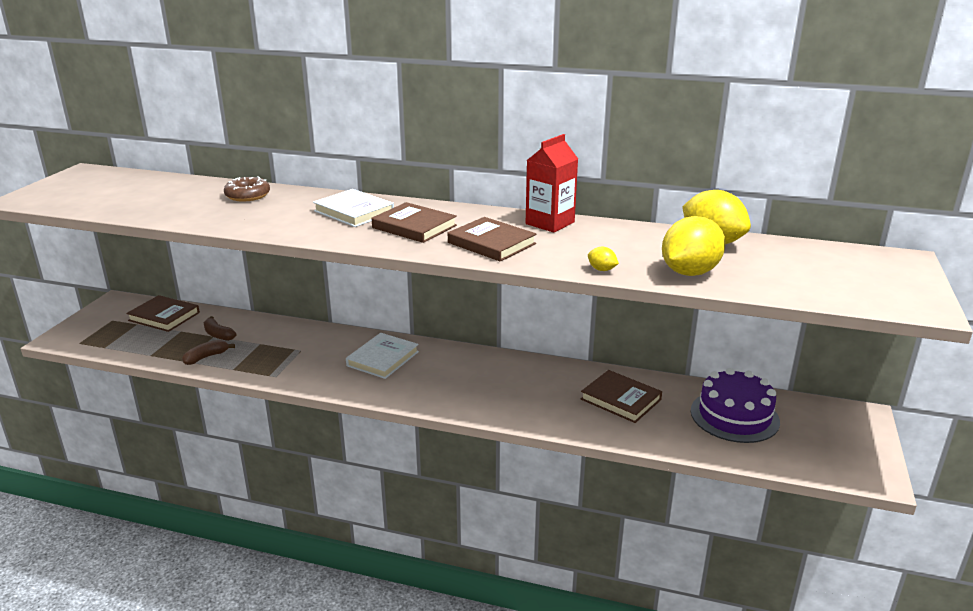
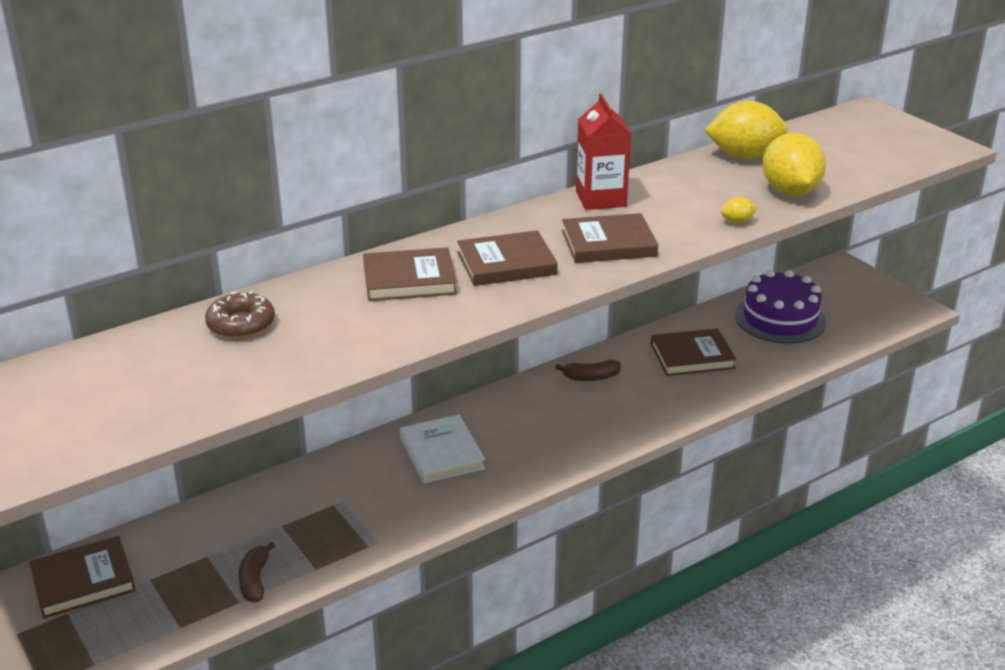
camera: 50 degrees left, 5 degrees up
brown banana [203,316,236,341] -> brown banana moved to [555,359,621,381]
white book [313,189,394,227] -> brown book [363,247,457,301]

